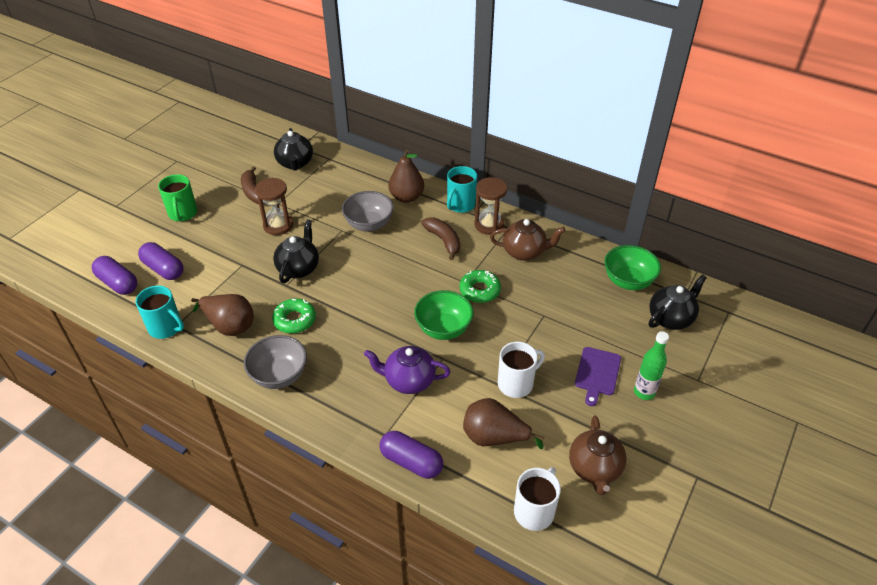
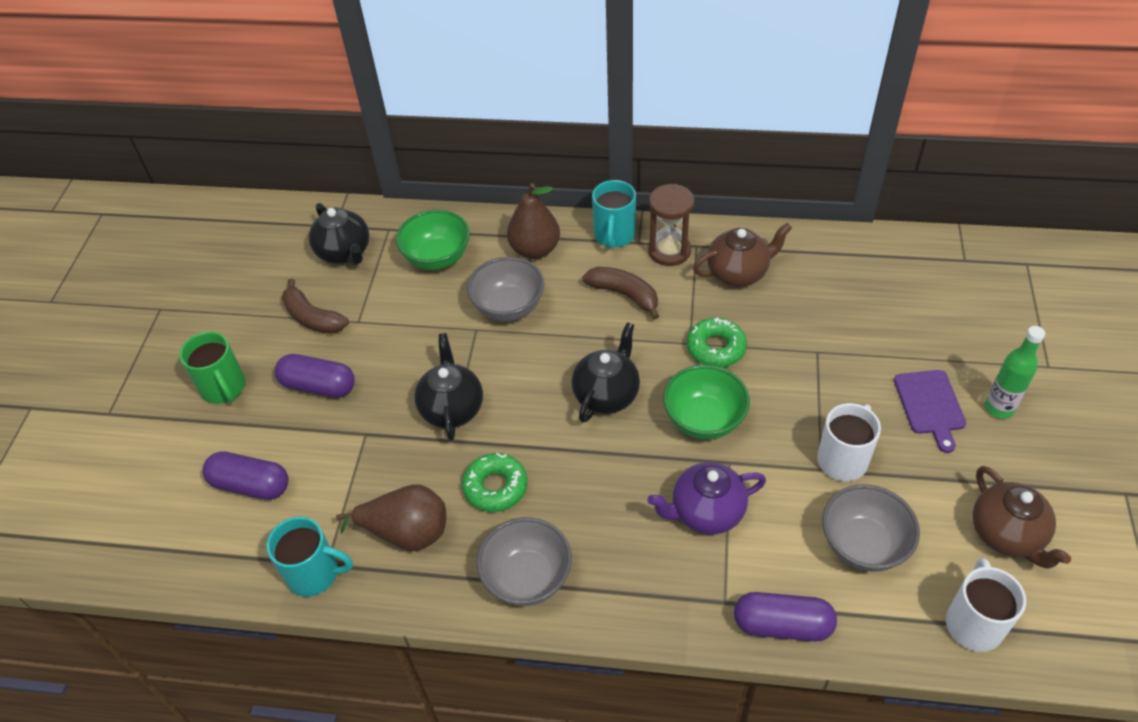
camera: 20 degrees left, 5 degrees up
purple capsule [92,256,137,295] -> purple capsule moved to [275,354,355,398]
brown hourglass [255,178,293,235] -> none
brown pear [463,398,545,449] -> grey bowl [822,484,920,572]
green bowl [604,245,661,290] -> green bowl moved to [396,210,470,270]
black teapot [649,274,707,330] -> black teapot moved to [571,322,640,423]

